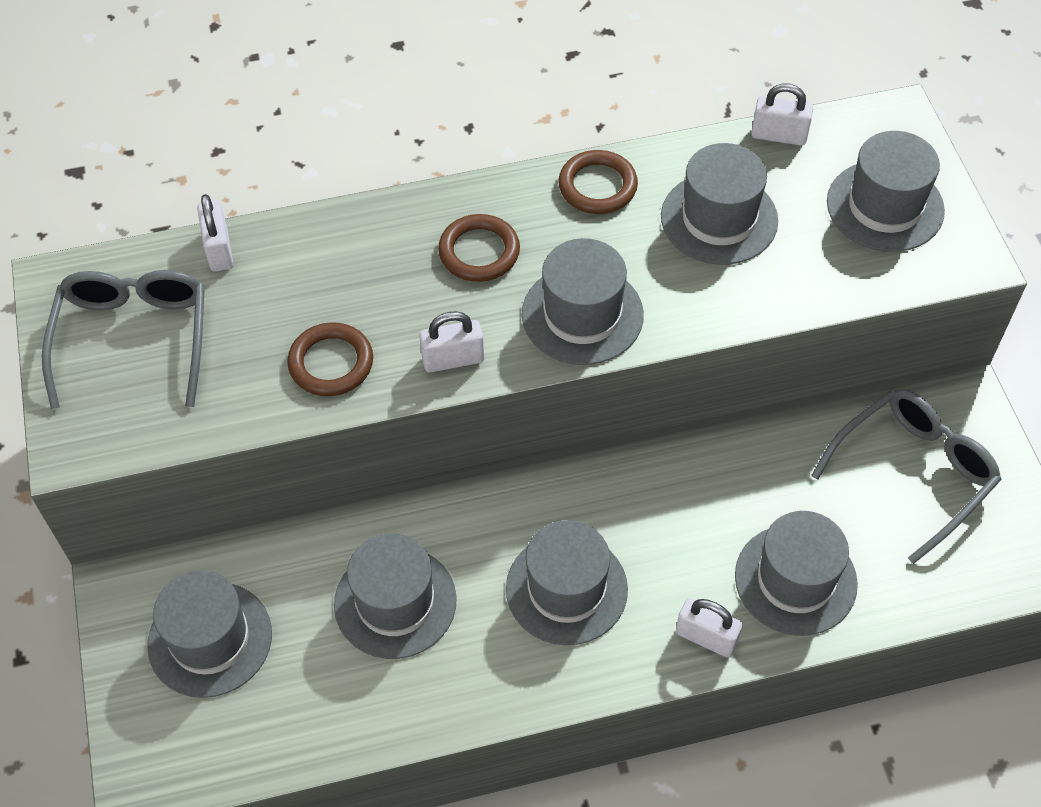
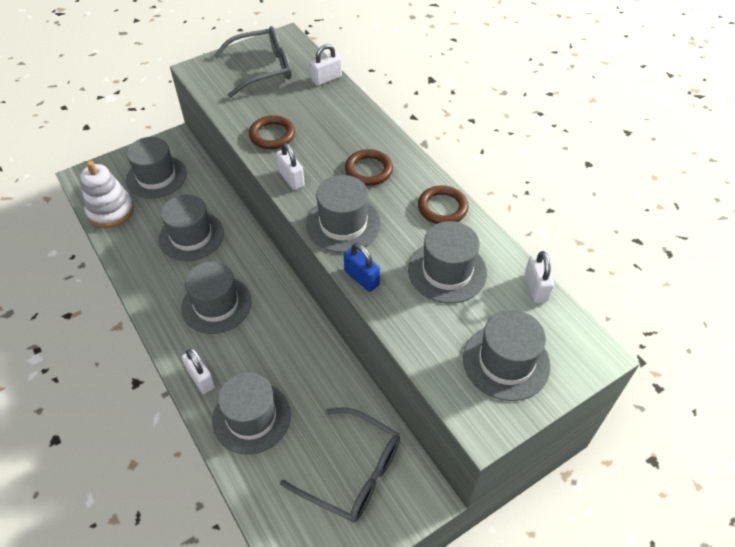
camera: 70 degrees right, 5 degrees down
white padlock [676,598,743,658] -> white padlock turned 45 degrees counterclockwise [182,350,215,394]
none -> white stacking toy [81,161,134,228]
none -> blue padlock [344,243,380,292]

